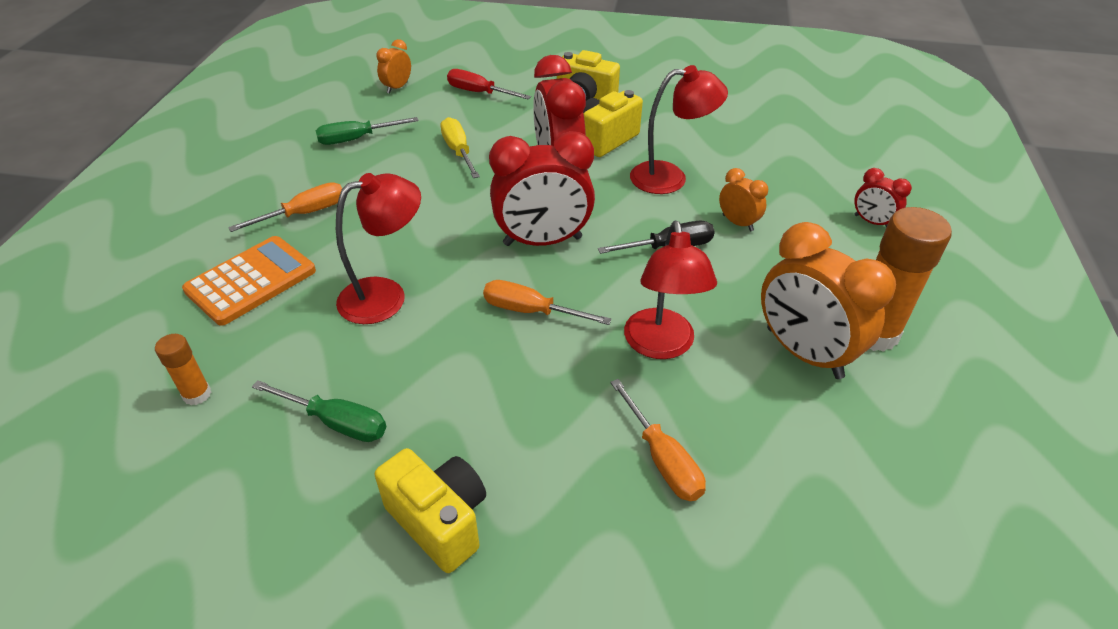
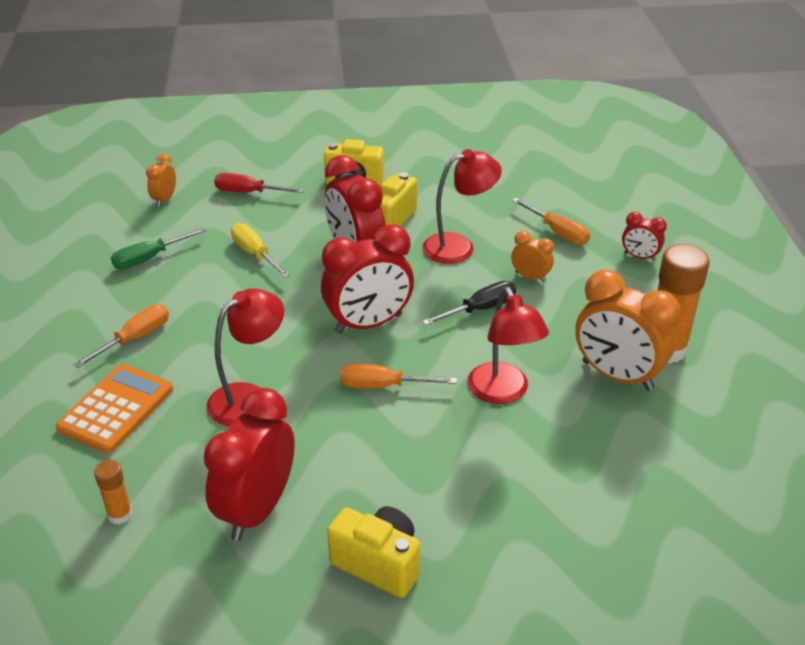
camera: 15 degrees left, 5 degrees down
green screwdriver [252,380,386,442] -> red clock [203,388,295,541]
orange screwdriver [610,379,706,501] -> orange screwdriver moved to [512,198,590,245]

